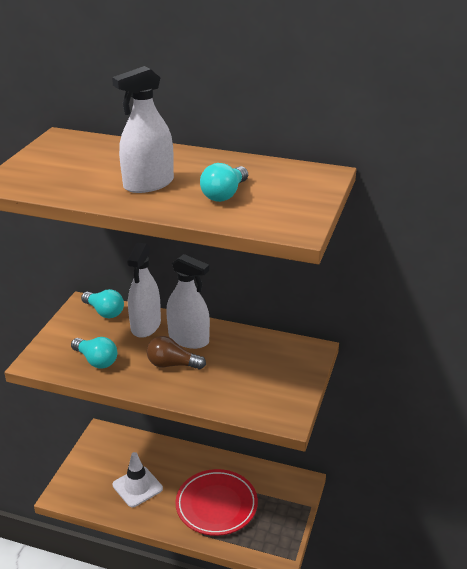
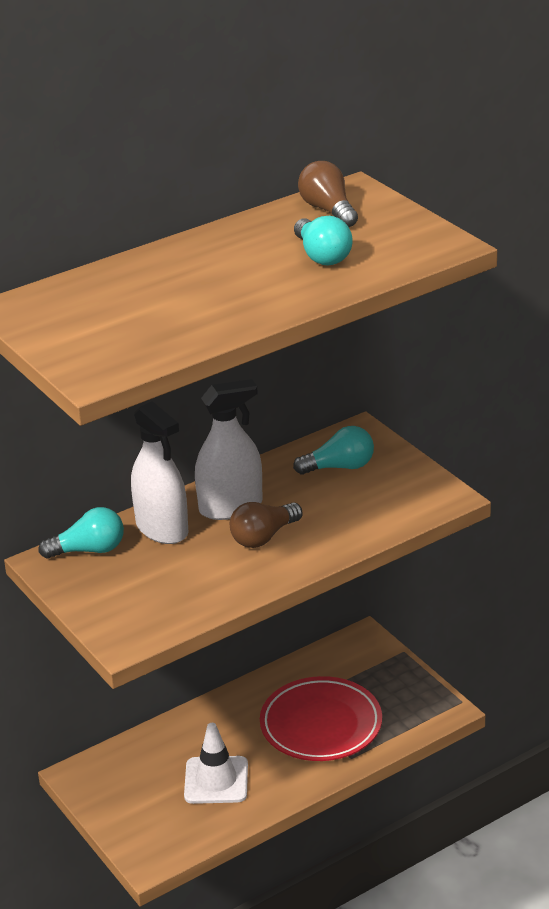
camera: 50 degrees left, 0 degrees up
turquoise light bulb [71,337,117,369] -> turquoise light bulb moved to [293,426,374,475]
white spray bottle [112,66,174,193] -> none
none -> brown light bulb [298,161,358,227]

